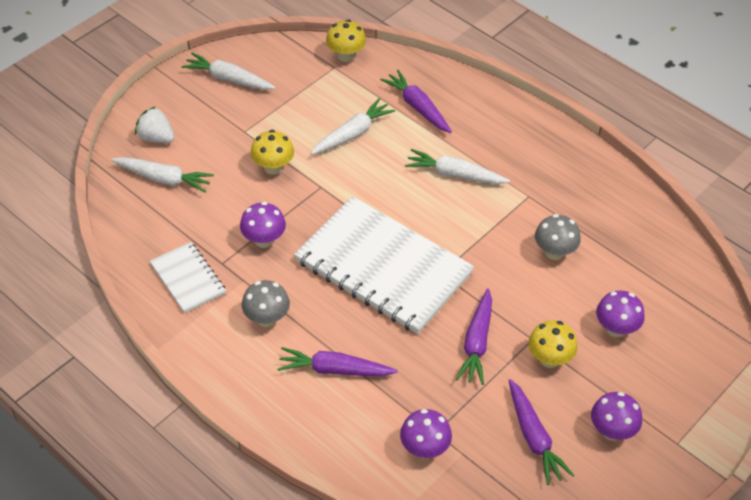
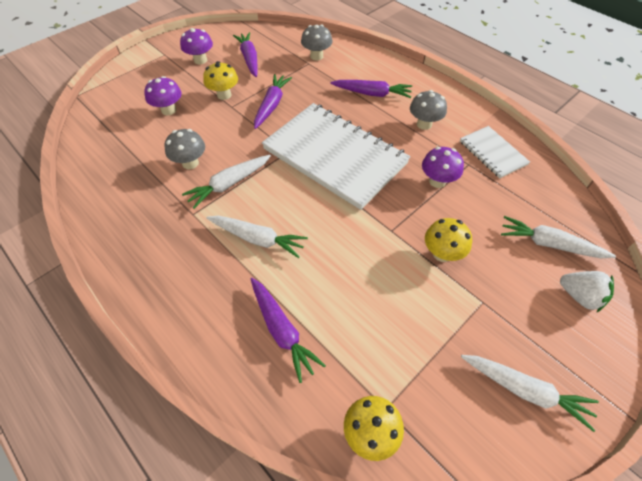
camera: 175 degrees left, 5 degrees up
white carrot [311,98,395,155] -> white carrot moved to [182,155,271,209]
purple mushroom [400,409,452,459] -> grey mushroom [301,25,332,61]

